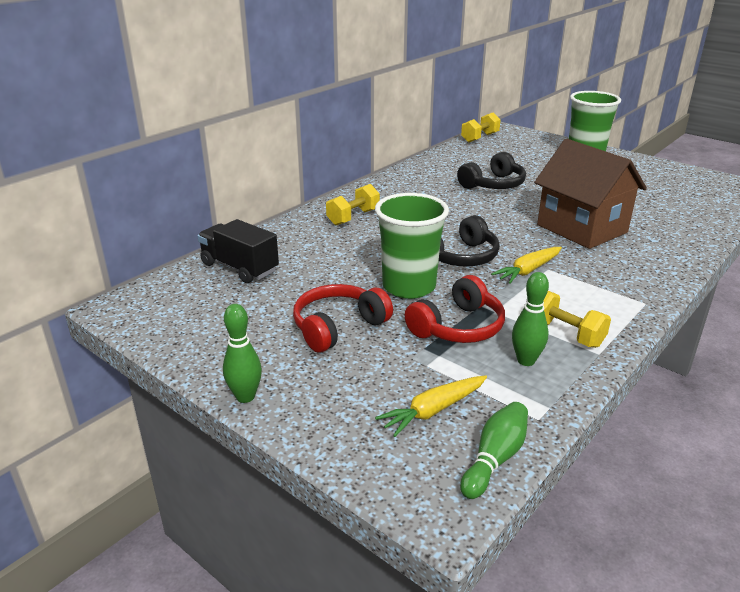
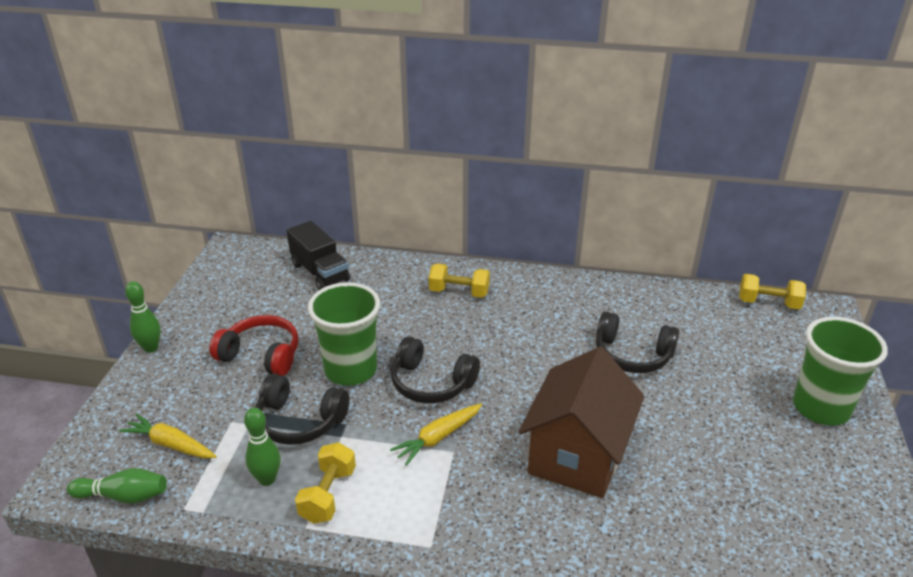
camera: 60 degrees right, 5 degrees up
black truck [197,219,279,283] -> black truck turned 135 degrees clockwise [287,221,350,290]
red headphones [405,275,505,343] -> black headphones [255,374,349,445]
yellow carrot [491,247,562,284] -> yellow carrot turned 60 degrees counterclockwise [390,404,482,466]

